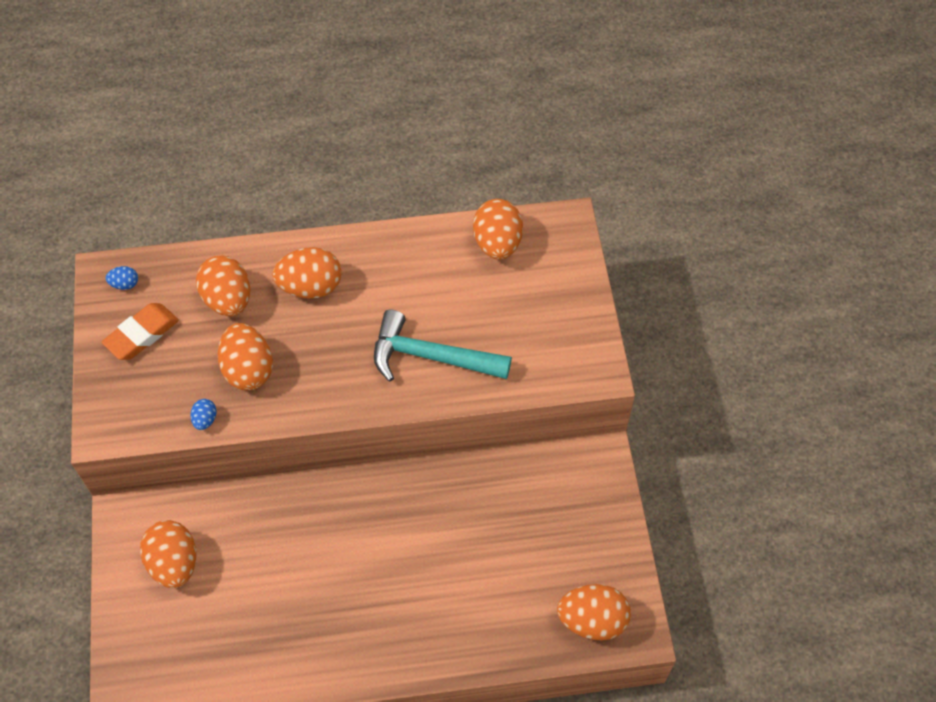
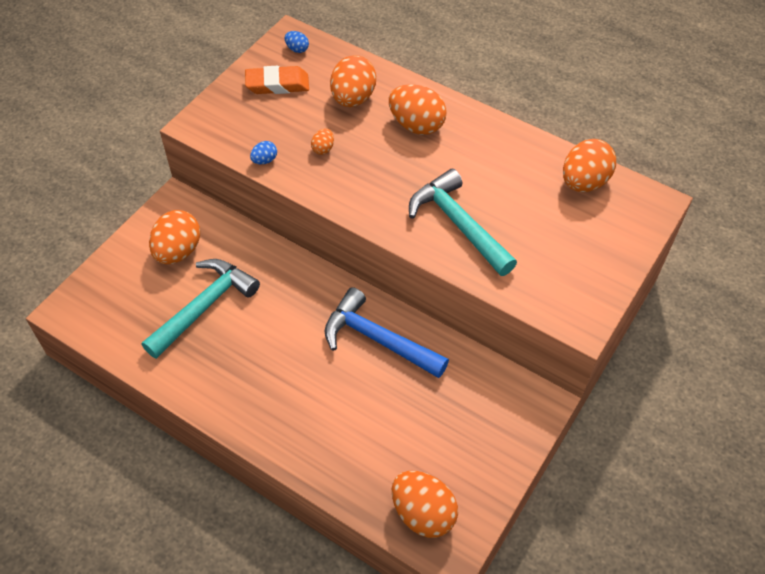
camera: 40 degrees right, 5 degrees down
orange egg [218,323,273,390] -> orange egg [311,128,334,155], size x0.47
none -> turquoise hammer [142,259,260,359]
none -> blue hammer [325,287,449,378]

